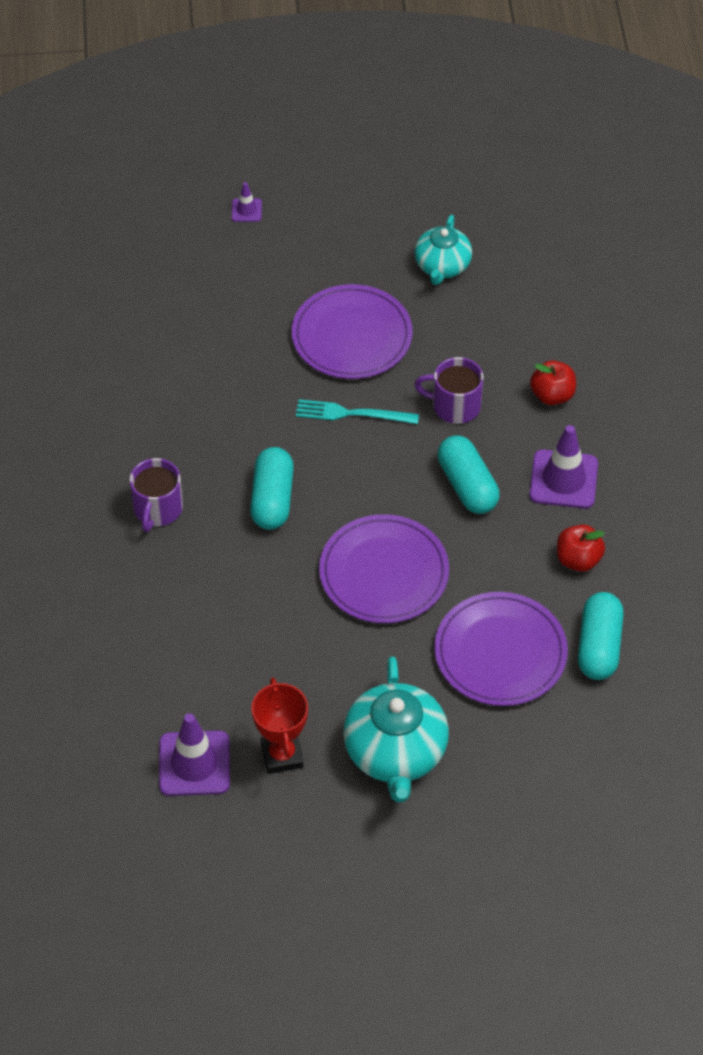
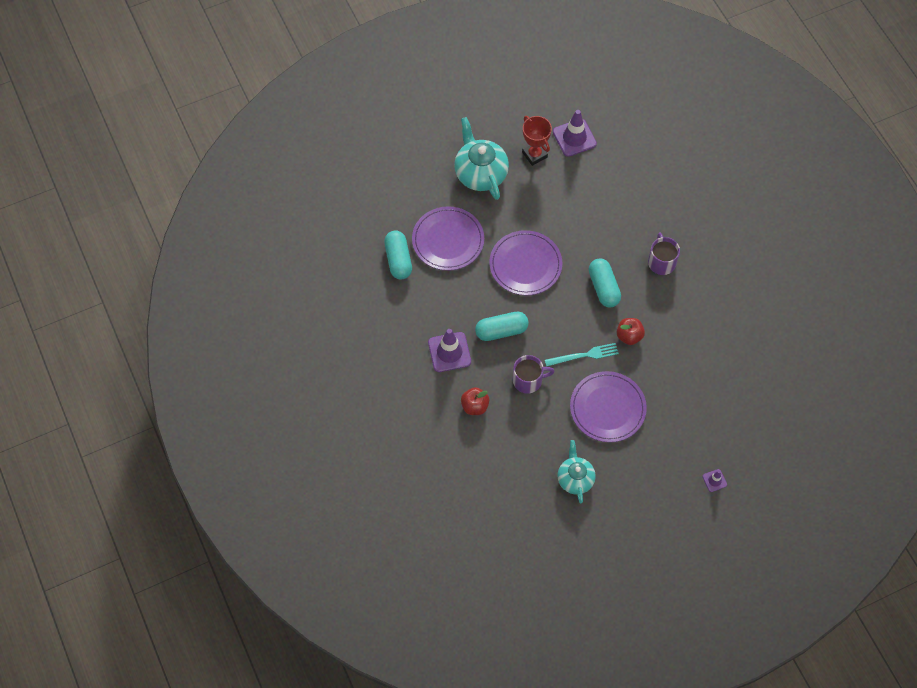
camera: 160 degrees right, 10 degrees up
turquoise capsule [438,436,499,514] -> turquoise capsule turned 60 degrees counterclockwise [475,312,529,341]
red apple [557,524,605,572] -> red apple moved to [617,318,645,345]

